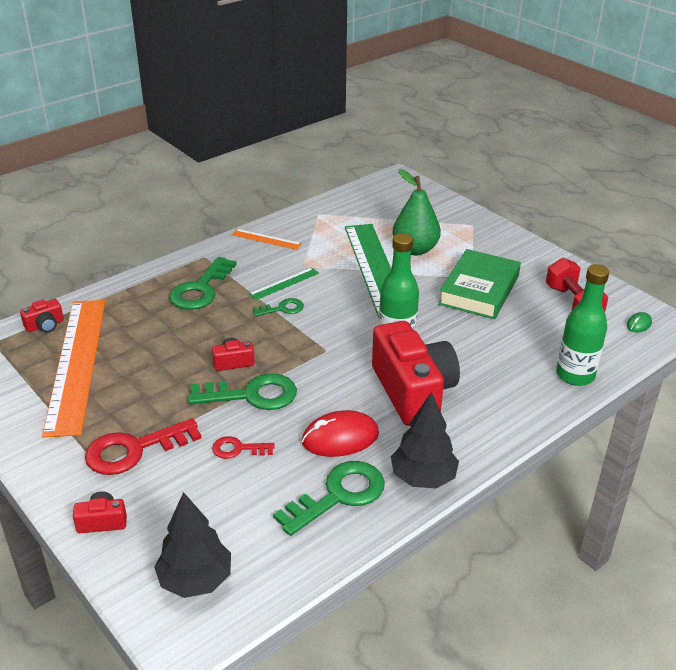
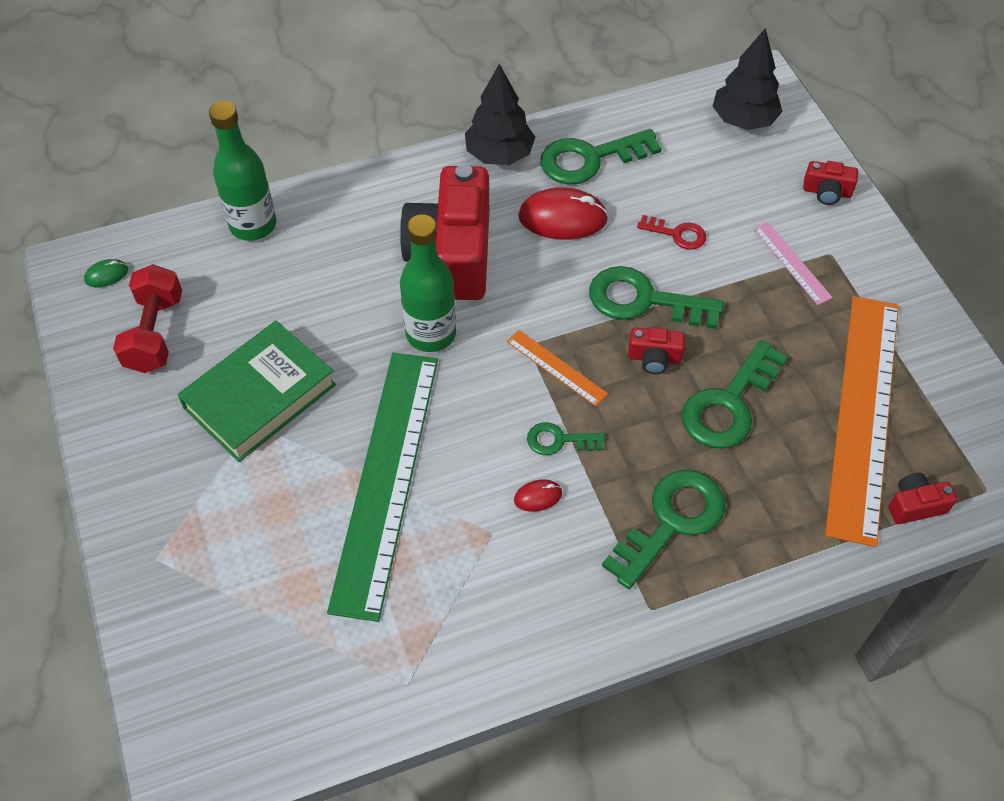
camera: 160 degrees left, 20 degrees up
red key [85,418,202,475] -> pink ruler [753,222,833,305]
orange ruler [231,229,302,250] -> orange ruler moved to [506,330,608,406]
green ruler [249,267,319,300] -> red mouse [514,479,562,512]
green pear [392,169,441,255] -> none
none -> green key [682,340,788,449]

